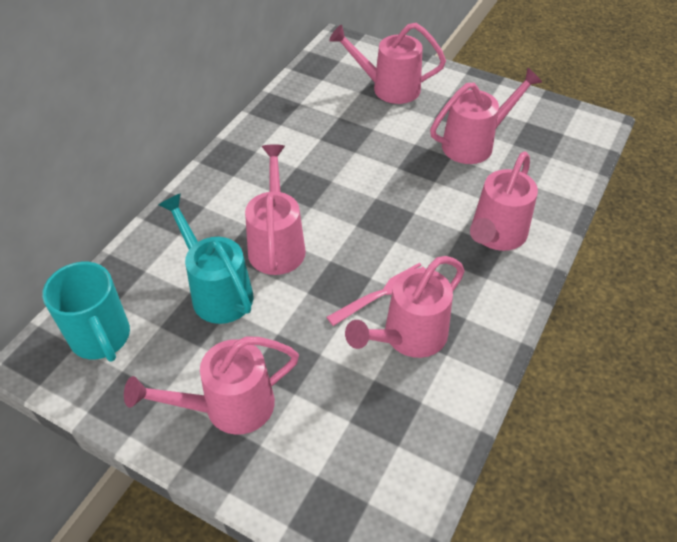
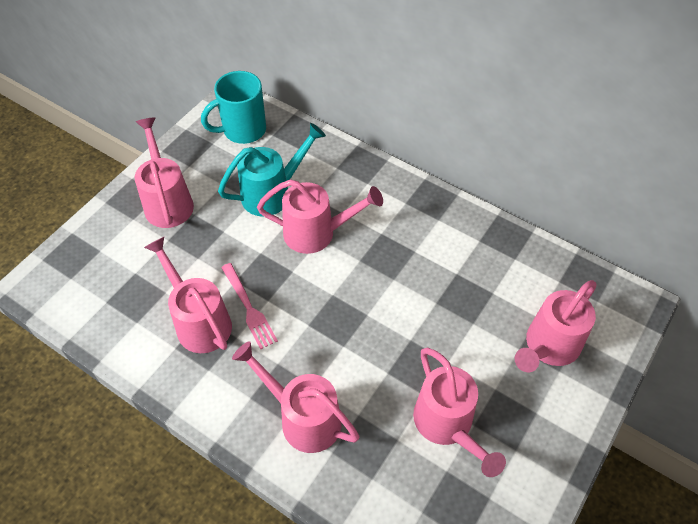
camera: 95 degrees right, 5 degrees up
pink watering can [329,23,446,104] -> pink watering can turned 150 degrees counterclockwise [515,280,597,372]

